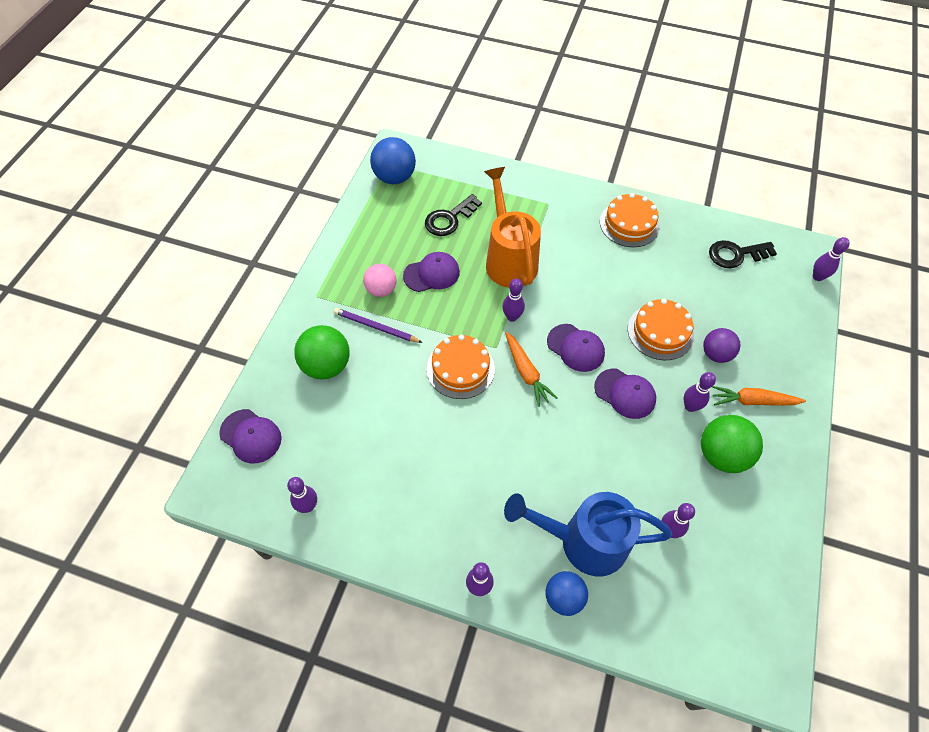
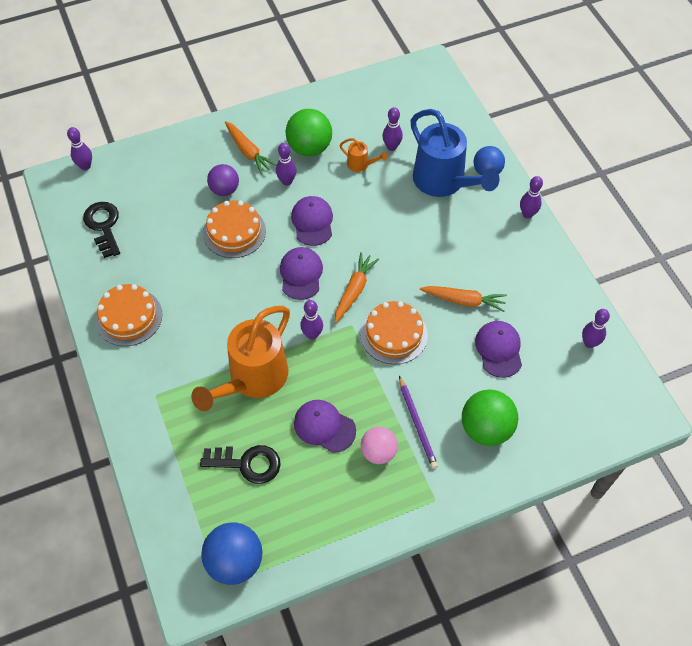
camera: 130 degrees left, 0 degrees up
purple cap [219,409,282,463] -> purple cap moved to [475,321,522,378]
black key [709,240,777,268] -> black key turned 150 degrees counterclockwise [83,202,120,258]
none -> orange watering can [340,138,387,172]
none -> orange carrot [420,286,507,312]

